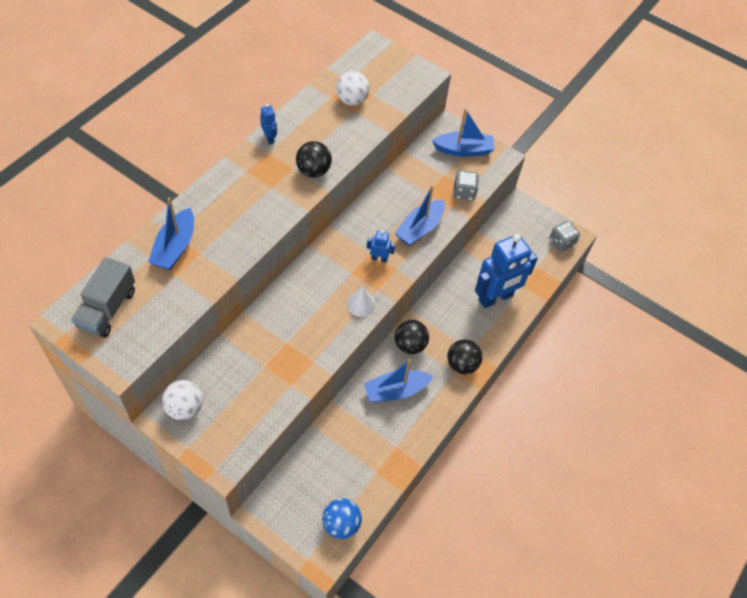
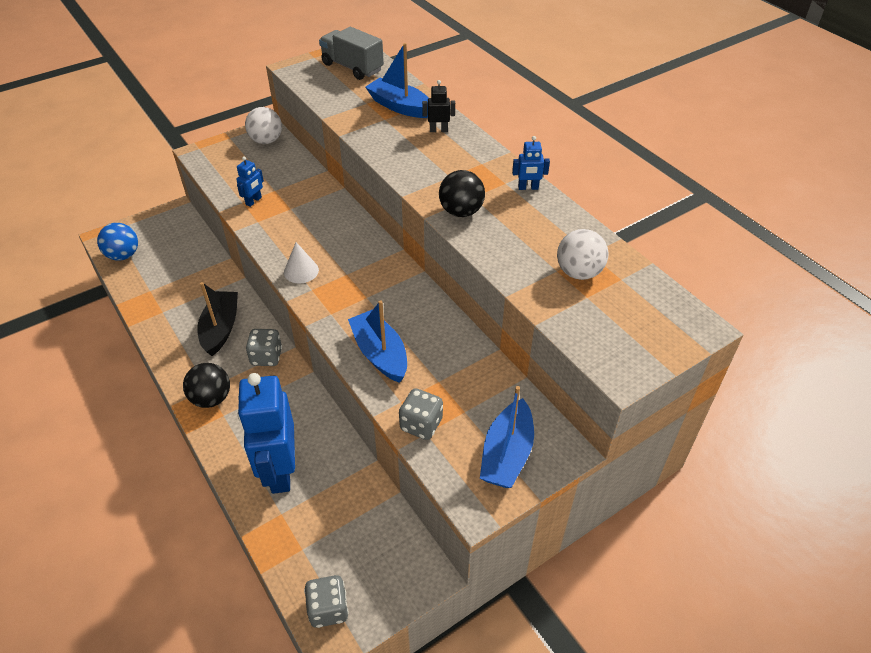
camera: 115 degrees right, 10 degrees down
blue boat [364,359,433,402] -> black boat [197,282,238,356]
blue robot [367,230,395,263] -> blue robot moved to [236,156,264,207]
black ball [395,320,429,354] -> grey dice [246,329,282,366]
none -> black robot [422,80,455,132]

